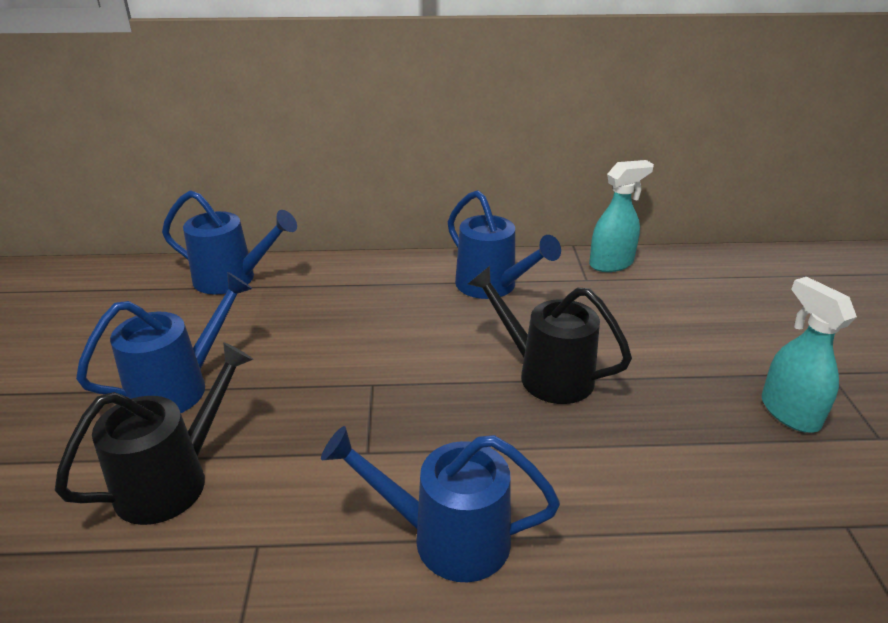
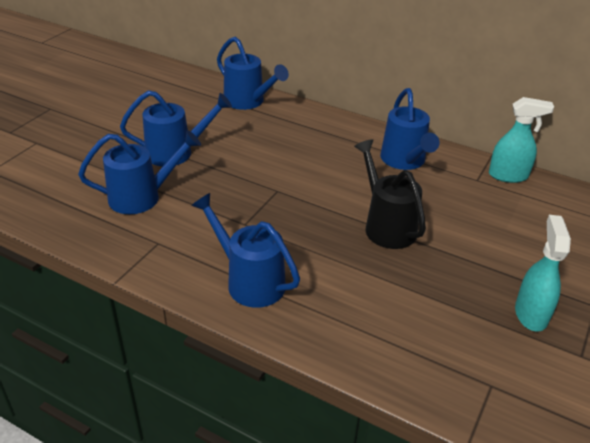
camera: 30 degrees right, 5 degrees up
black watering can [55,342,254,525] -> blue watering can [78,130,201,214]

